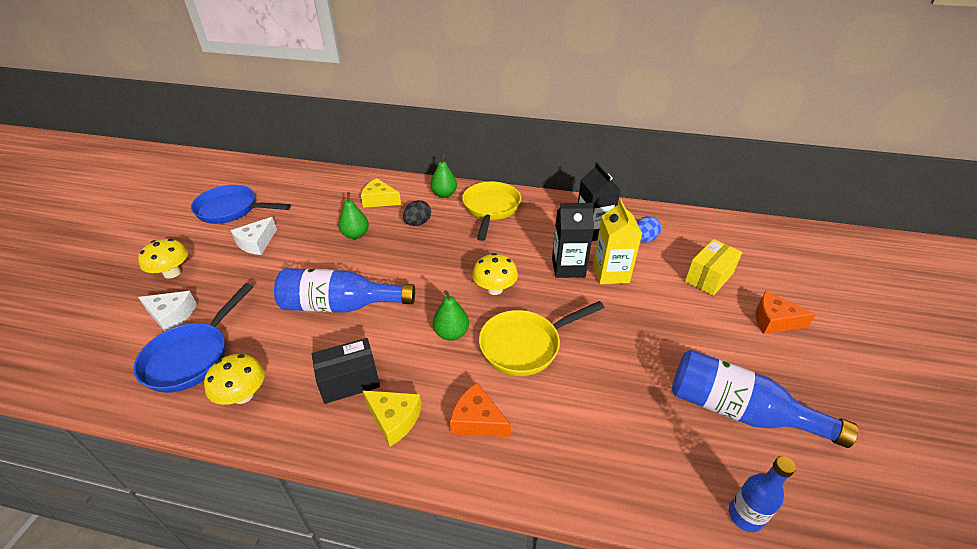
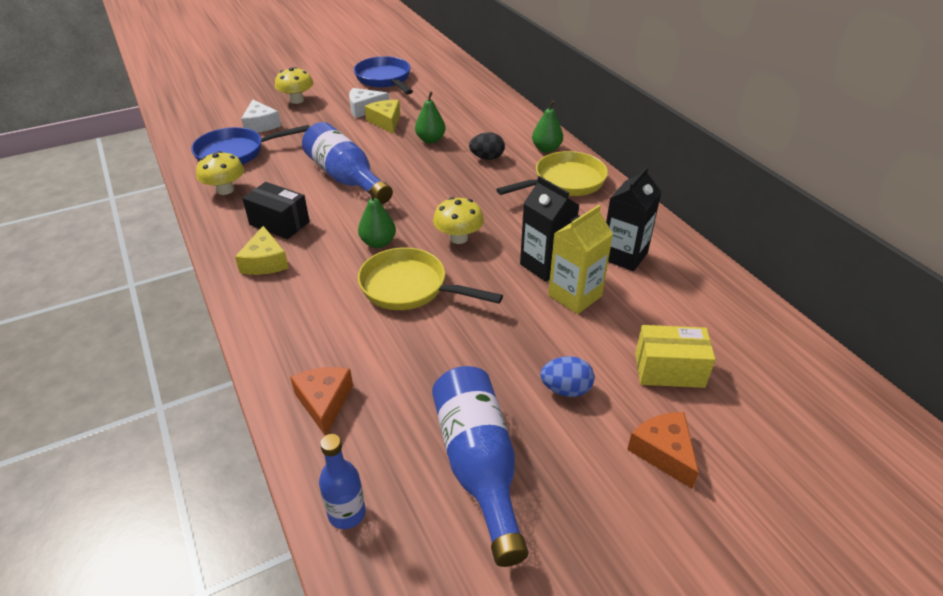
camera: 50 degrees right, 0 degrees up
yellow cheese [361,178,401,208] -> yellow cheese moved to [364,100,400,133]
orange cheese [450,383,511,437] -> orange cheese moved to [290,367,353,436]
blue egg [637,216,661,243] -> blue egg moved to [540,356,594,397]

